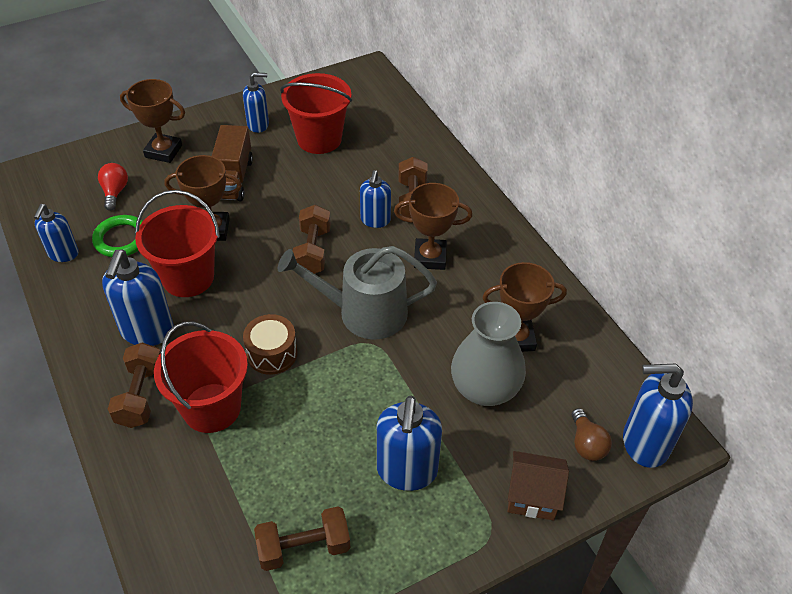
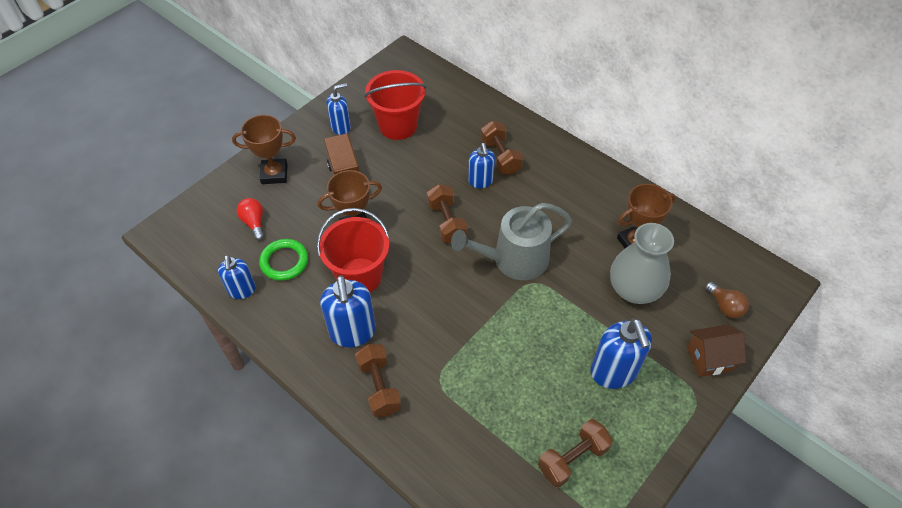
camera: 20 degrees left, 5 degrees up
red bucket [154,322,248,433] -> none
brown drum [243,314,297,375] -> none
brown trophy [394,183,472,270] -> none
blue soap dispenser [623,364,693,468] -> none

